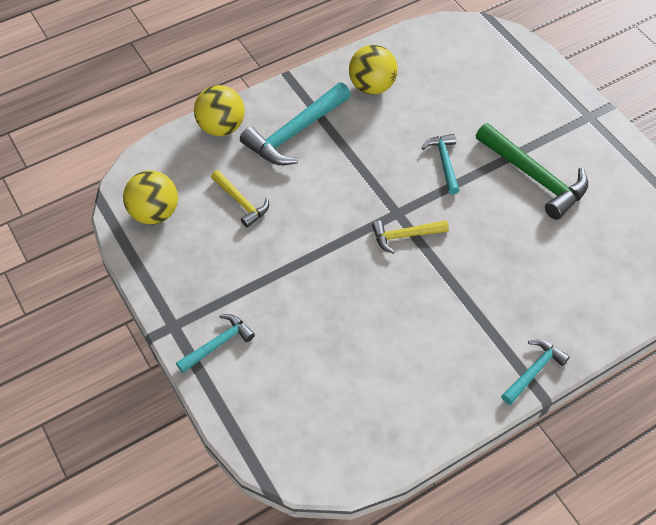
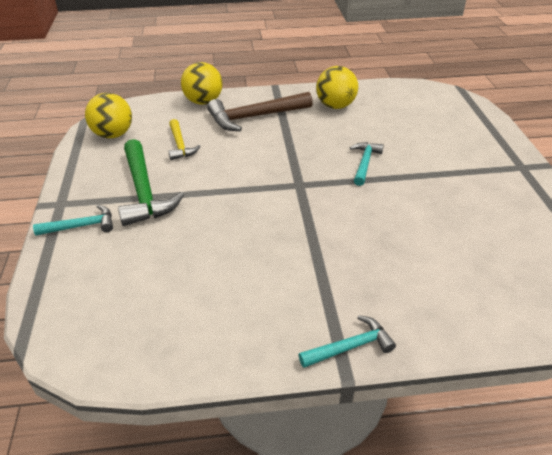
camera: 25 degrees right, 15 degrees down
turquoise hammer [240,82,351,165] -> brown hammer [207,92,313,131]
yellow hammer [372,220,449,254] -> none
green hammer [476,123,588,220] -> green hammer moved to [118,139,184,226]

